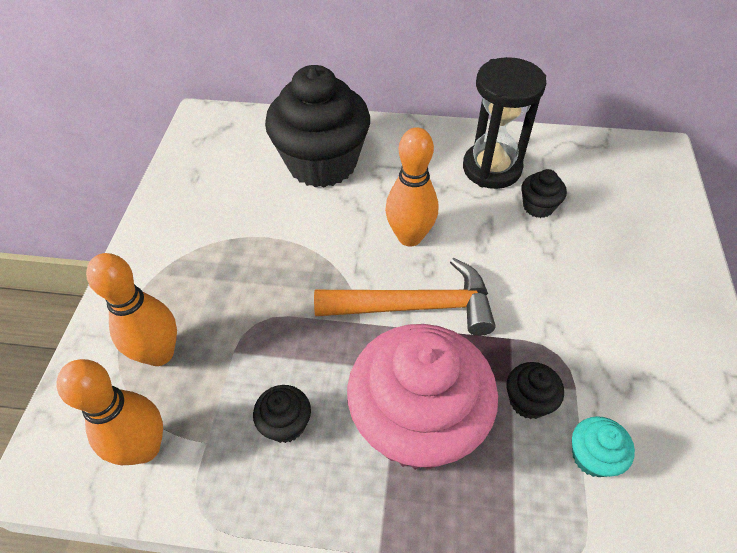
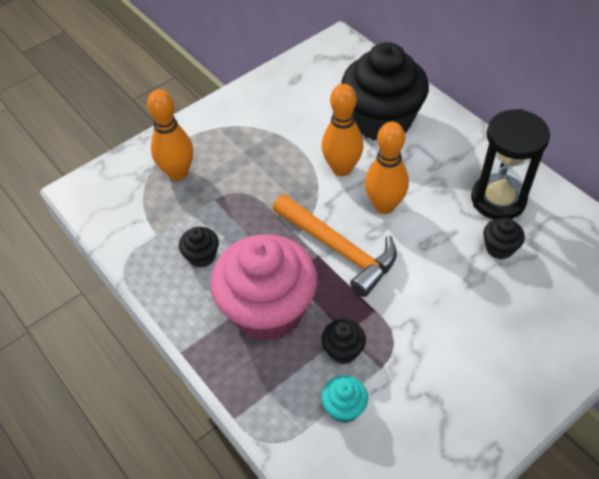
camera: 45 degrees right, 0 degrees up
orange bowling pin [56,359,163,465] -> orange bowling pin moved to [322,84,363,176]

